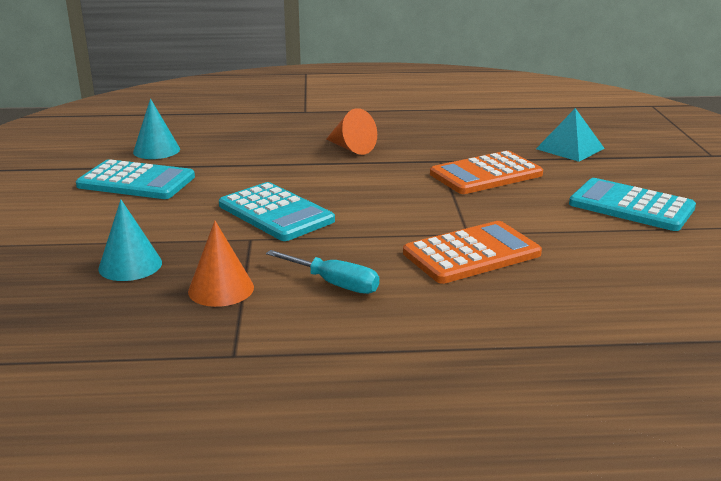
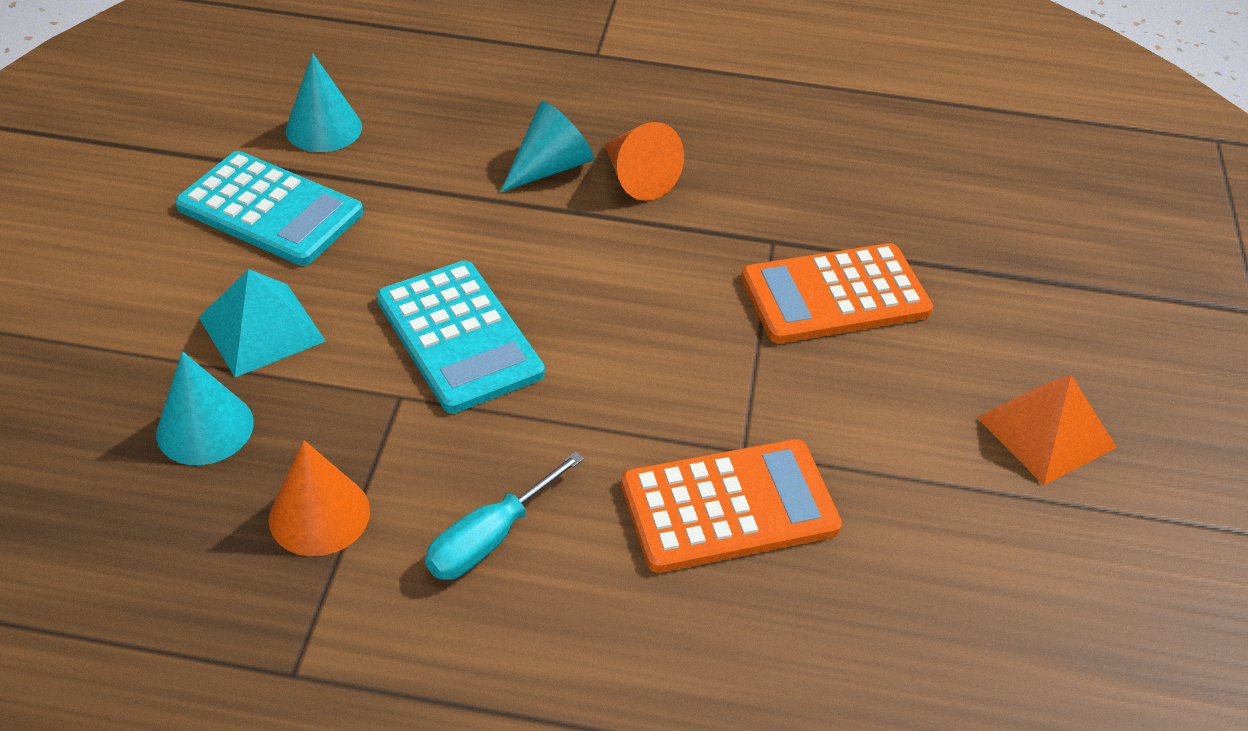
camera: 10 degrees right, 20 degrees up
turquoise screwdriver [266,250,379,294] -> turquoise screwdriver turned 90 degrees clockwise [425,451,584,580]
turquoise pyramid [536,108,605,162] -> turquoise pyramid moved to [199,269,326,377]
turquoise calculator [569,178,696,231] -> orange pyramid [976,375,1117,485]
none -> turquoise cone [500,101,594,192]

